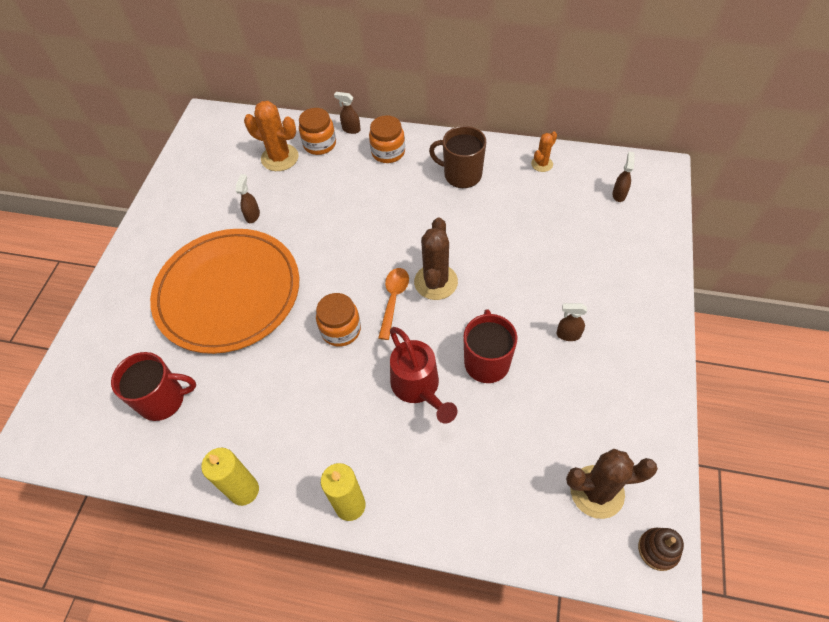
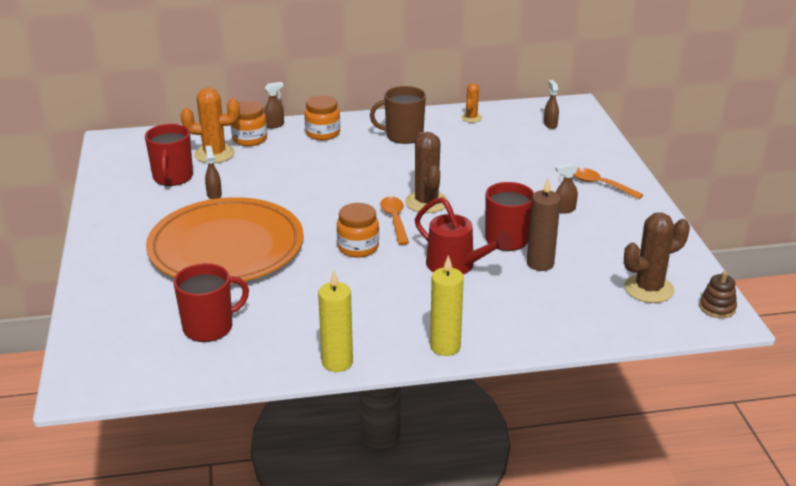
camera: 25 degrees left, 25 degrees down
brown spray bottle [334,92,361,134] -> brown spray bottle turned 150 degrees clockwise [264,82,284,129]
none -> red mug [145,124,193,186]
none -> brown candle [527,178,561,271]
none -> orange spoon [573,168,644,199]

